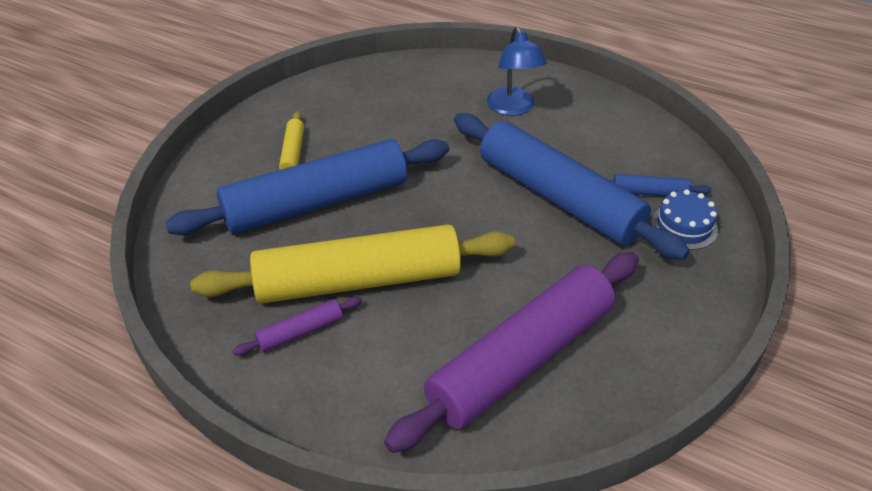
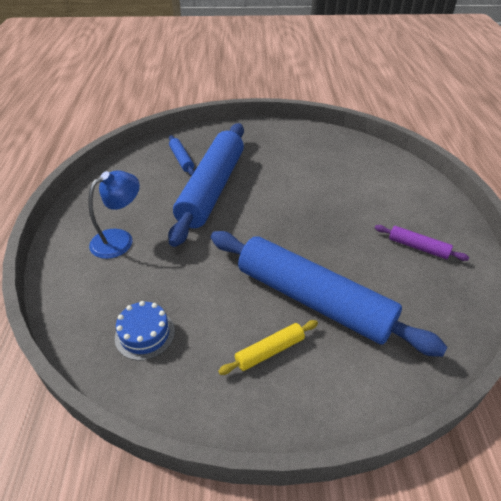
camera: 120 degrees left, 0 degrees up
yellow rolling pin [190,224,515,303] -> none
purple rolling pin [384,252,639,453] -> none
blue cake [651,189,718,250] -> blue cake moved to [115,301,175,361]

